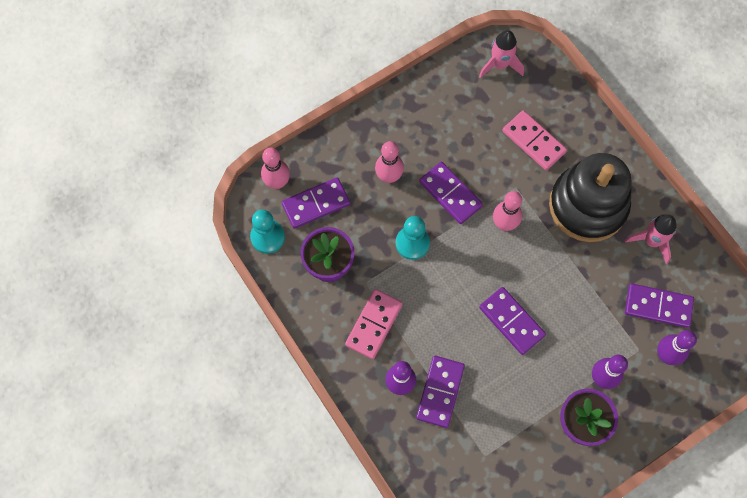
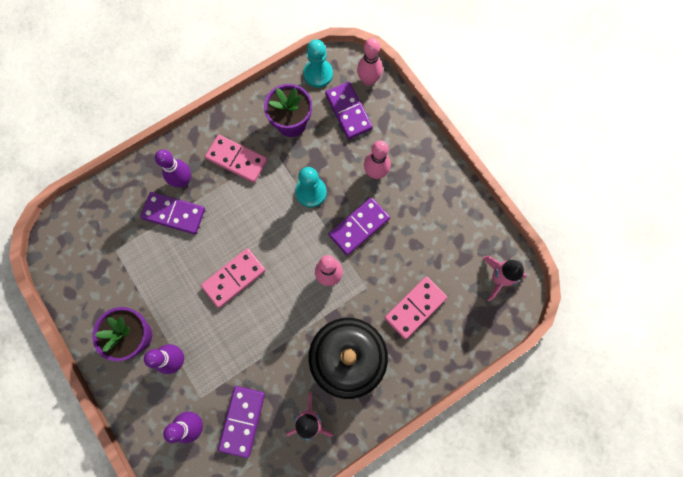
camera: 90 degrees right, 5 degrees up
purple domino [479,287,546,355] -> pink domino [201,248,266,308]

